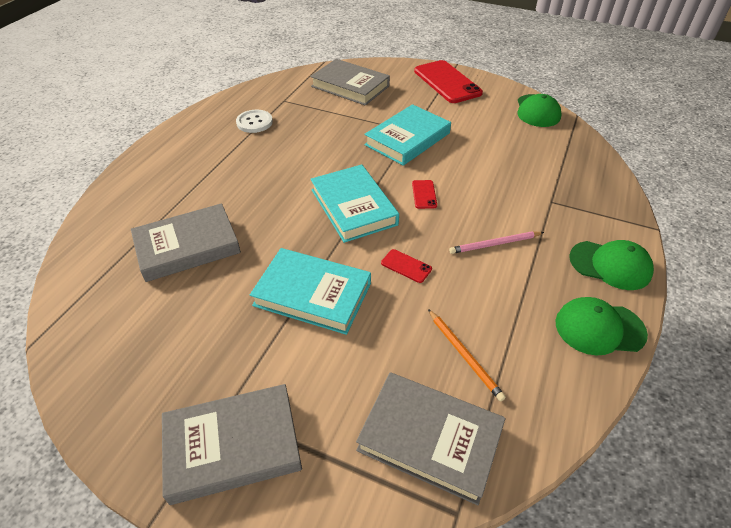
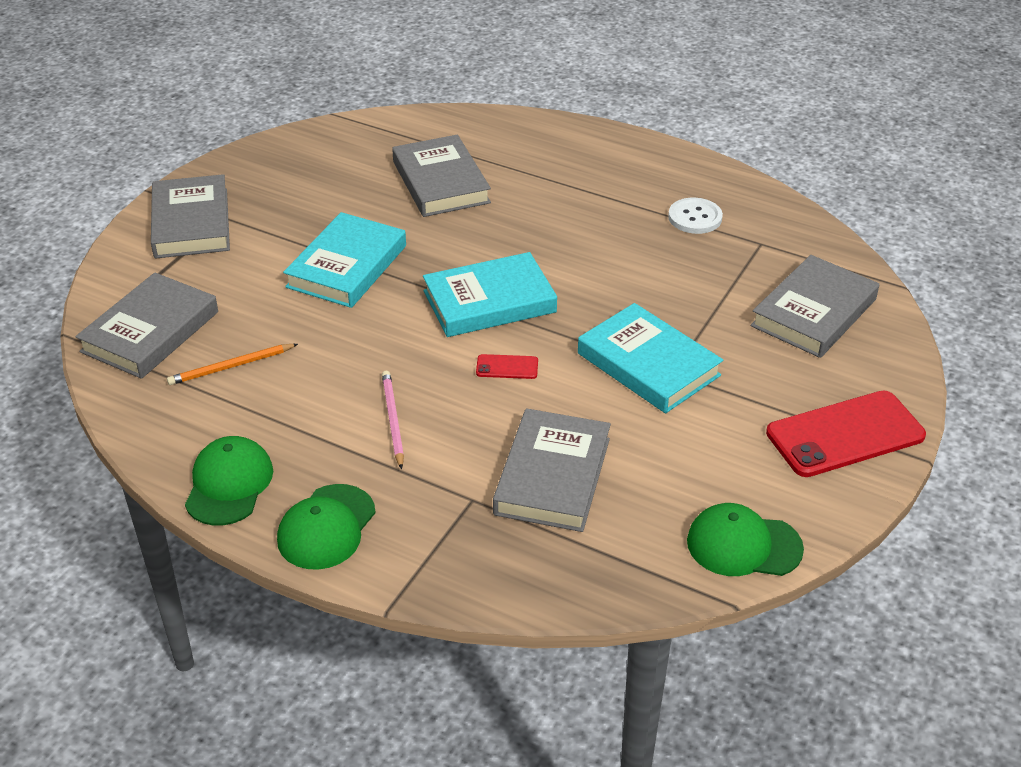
camera: 95 degrees right, 5 degrees down
red phone [381,249,432,283] -> none
none -> grey book [493,408,611,532]

